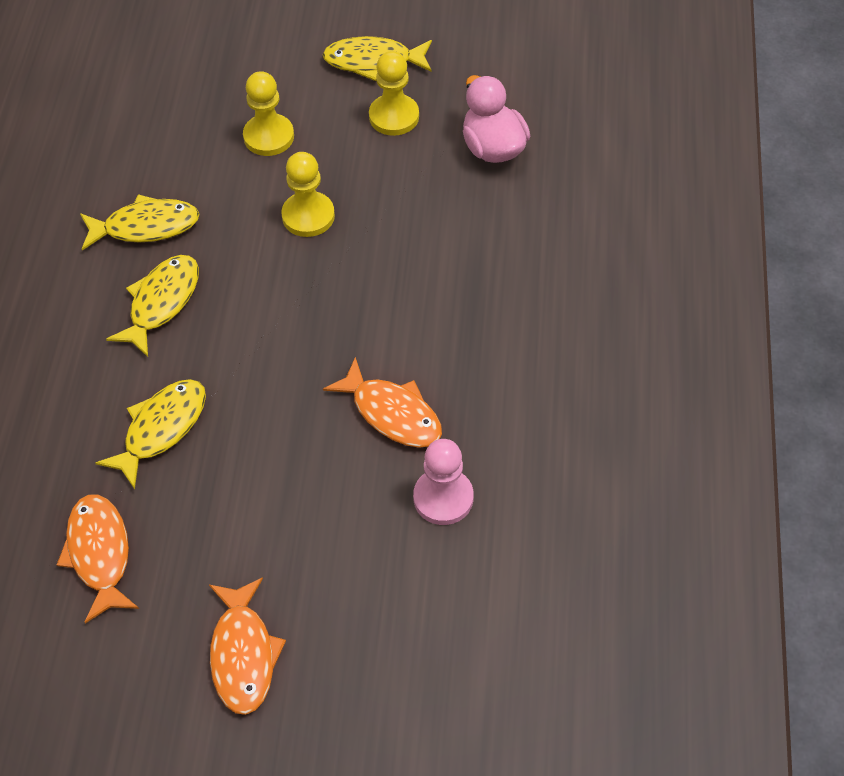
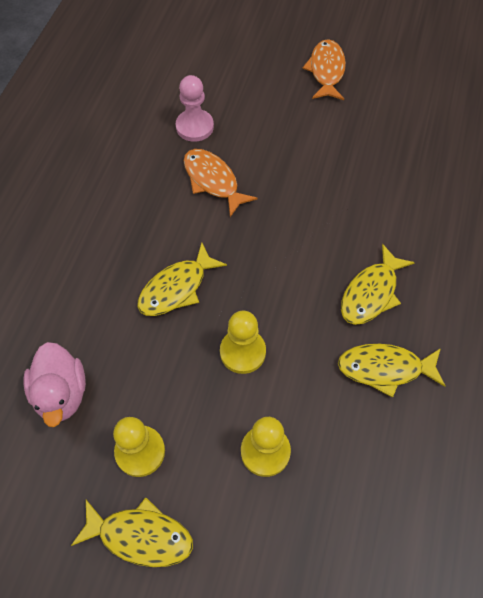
camera: 170 degrees left, 5 degrees up
orange fish [57,494,139,623] -> none
yellow fish [95,379,206,489] -> yellow fish moved to [137,243,227,316]

